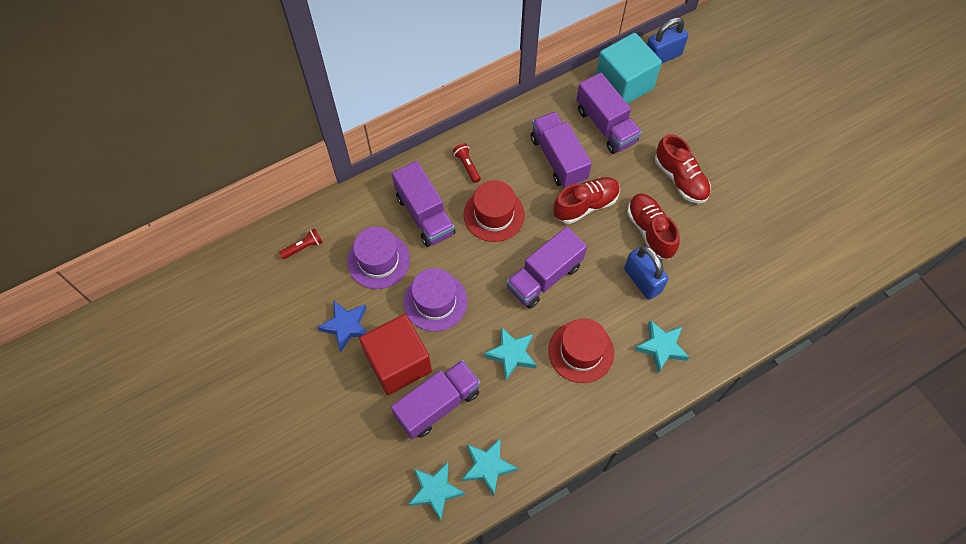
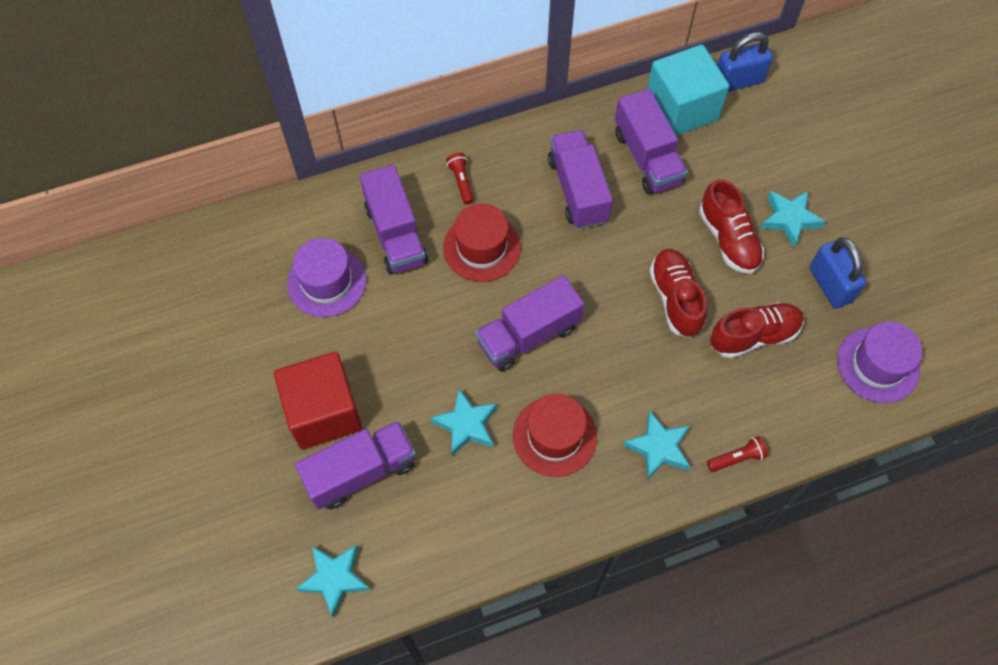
camera: 10 degrees right, 0 degrees up
red flashlight [279,228,323,259] -> red flashlight moved to [707,436,768,472]
blue star [317,301,368,352] -> none
purple hat [404,268,468,332] -> purple hat moved to [837,322,922,403]
turquoise star [462,438,518,496] -> turquoise star moved to [760,191,825,247]
red shoe [553,177,620,224] -> red shoe moved to [710,302,804,359]
blue padlock [624,246,669,300] -> blue padlock moved to [809,237,866,309]

